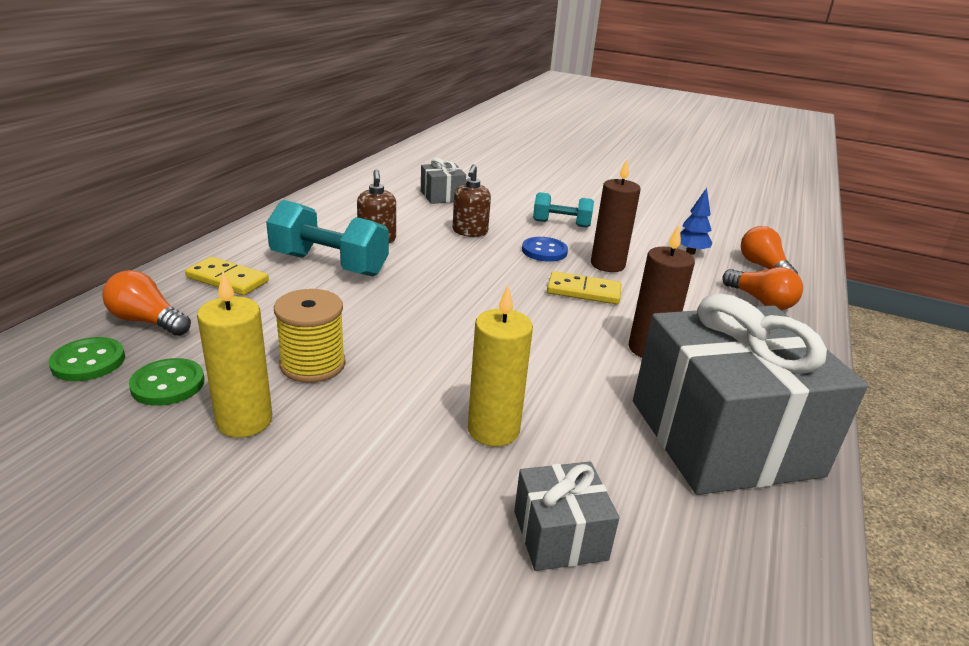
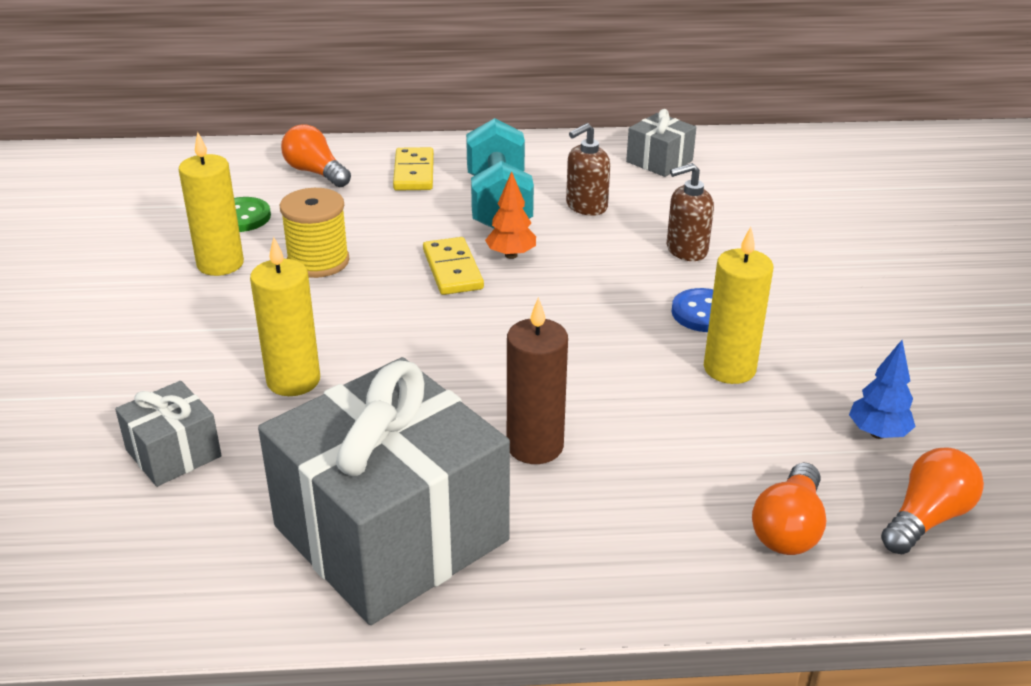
camera: 65 degrees right, 5 degrees up
green button [49,337,125,381] -> none
orange light bulb [102,270,191,336] -> orange light bulb turned 45 degrees counterclockwise [281,124,351,187]
grey gift [421,158,466,204] -> grey gift moved to [626,109,697,177]
turquoise dumbbell [533,192,594,228] -> none
yellow domino [547,271,621,304] -> yellow domino moved to [423,237,484,295]
brown candle [591,159,641,272] -> yellow candle [704,227,774,384]
none -> orange tree [485,171,536,259]

